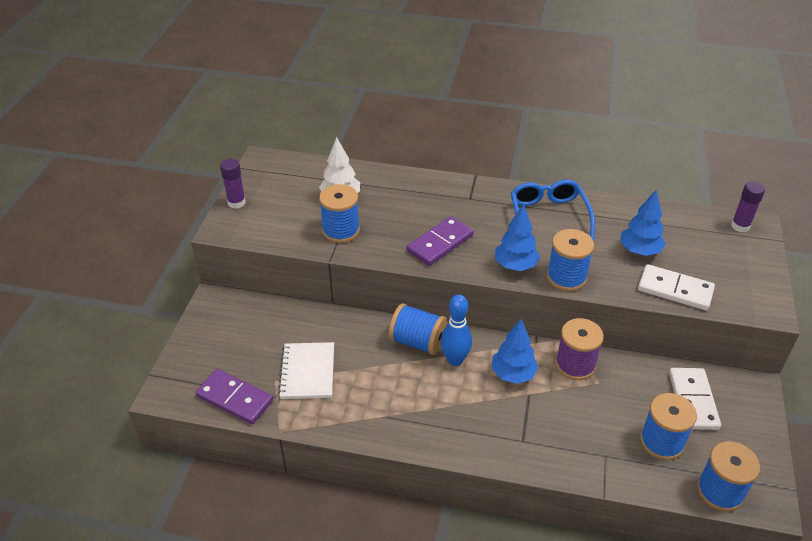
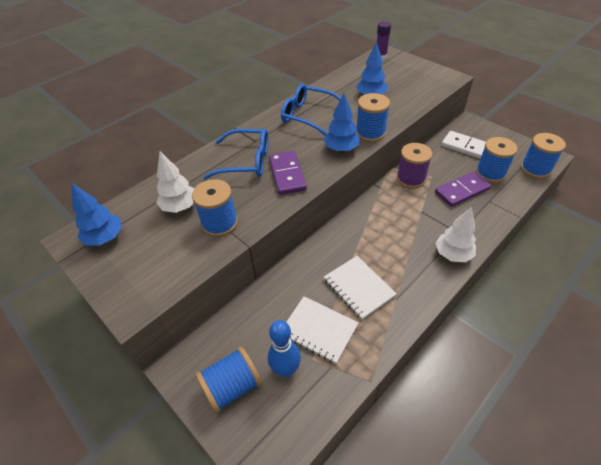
camera: 55 degrees left, 5 degrees up
purple domino [196,369,273,424] -> purple domino moved to [435,172,491,207]
purple glue stick [220,159,246,209] -> none
blue spool [389,303,447,355] -> blue spool moved to [196,347,262,413]
blue bowling pin [441,294,472,366] -> blue bowling pin moved to [268,320,301,377]
blue tree [491,319,539,384] -> blue tree moved to [71,183,122,245]
white domino [638,264,715,310] -> none
none -> blue glasses [203,128,268,179]
none -> white notebook [324,256,397,320]
none -> white tree [436,207,476,262]

